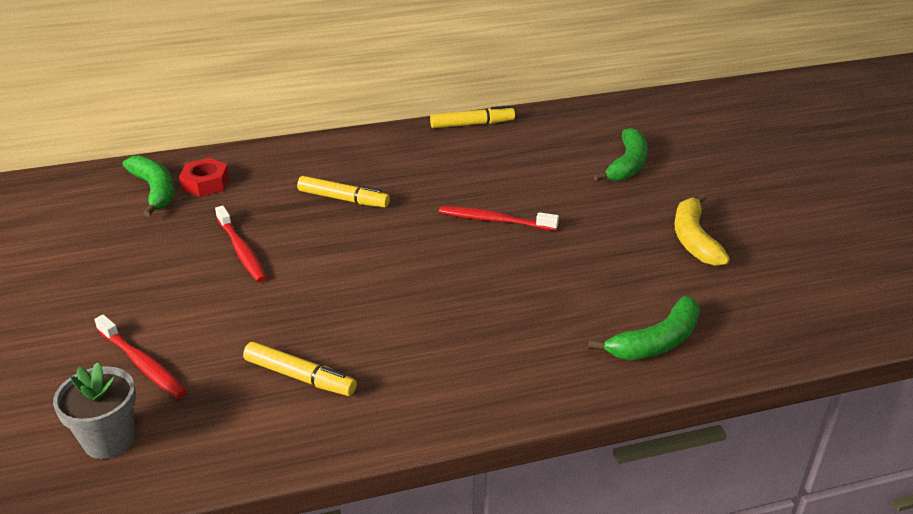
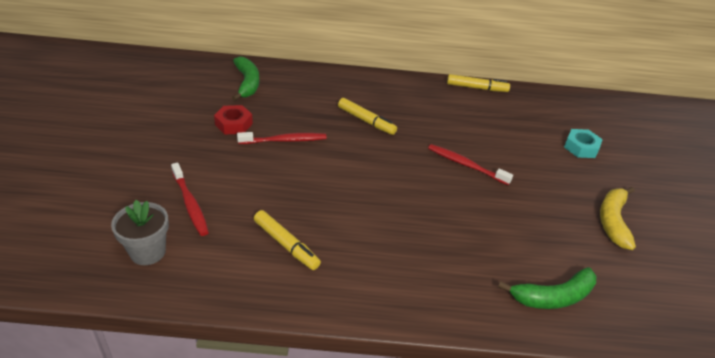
camera: 15 degrees right, 5 degrees up
red nut [179,158,230,197] -> red nut moved to [214,105,253,135]
red toothbrush [215,206,267,282] -> red toothbrush turned 90 degrees counterclockwise [237,132,327,144]
green banana [594,128,648,181] -> turquoise nut [564,129,603,158]

